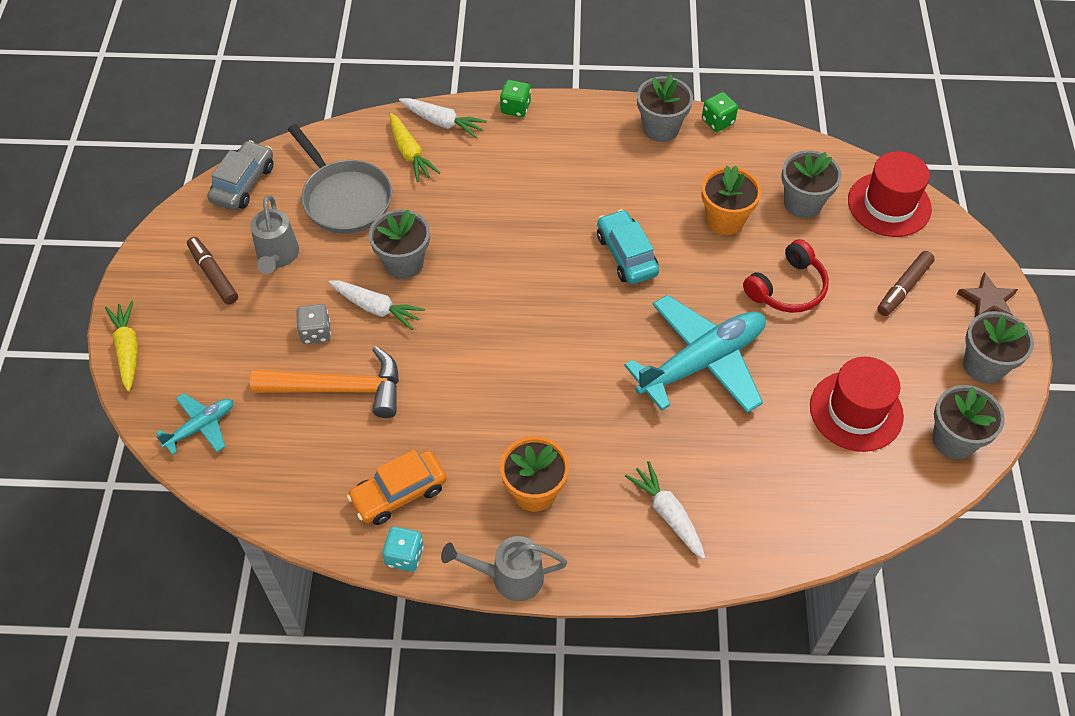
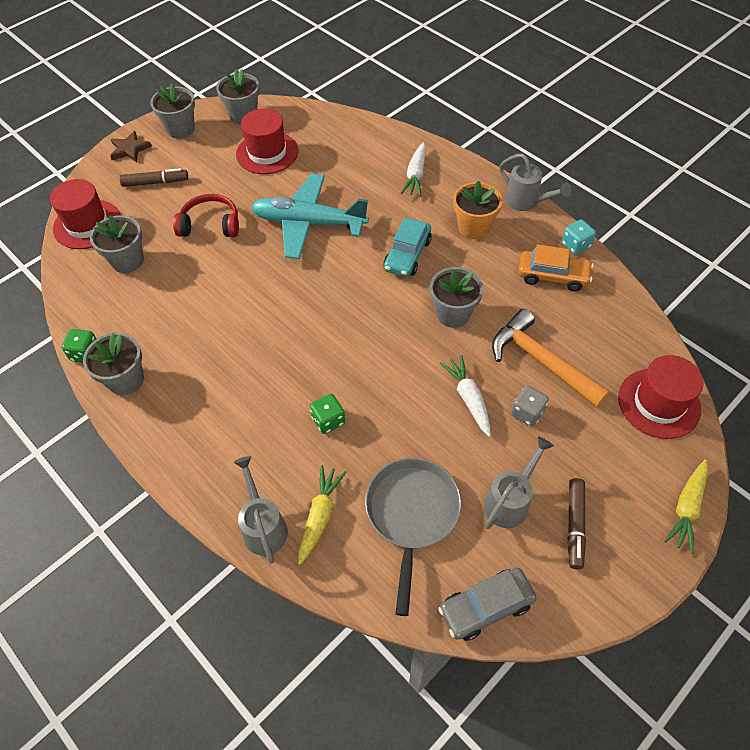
camera: 135 degrees left, 0 degrees up
turquoise plane [156,393,233,455] -> red hat [618,355,703,439]
grey flower pot [369,209,430,279] -> grey flower pot moved to [430,267,483,328]
white carrot [399,98,487,138] -> grey watering can [234,456,288,564]
green dice [500,80,531,117] -> green dice moved to [310,394,345,434]
turquoise car [597,209,659,284] -> turquoise car moved to [384,217,432,277]
orange flower pot [701,166,761,235] -> none

